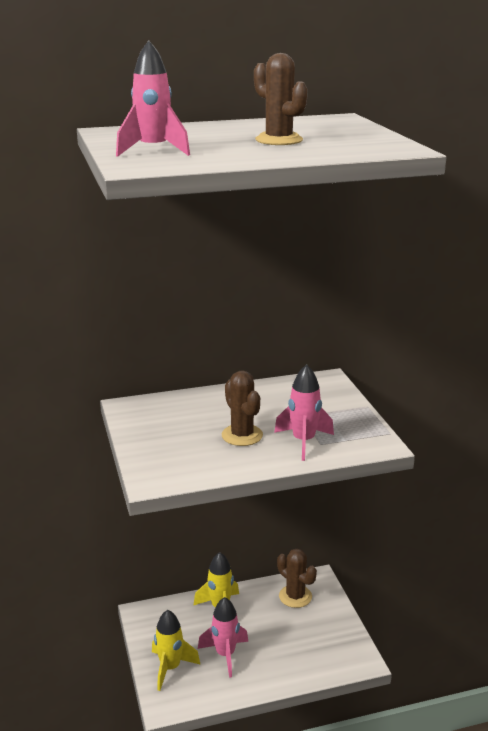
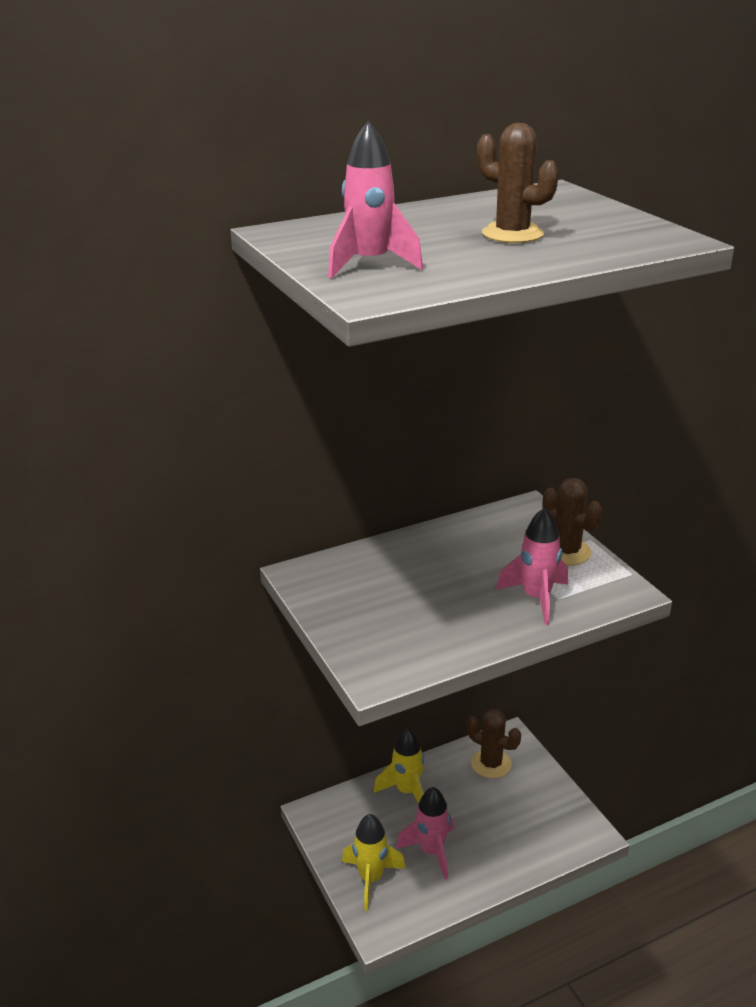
camera: 10 degrees left, 5 degrees up
brown cactus [222,370,263,446] -> brown cactus moved to [543,478,602,565]

